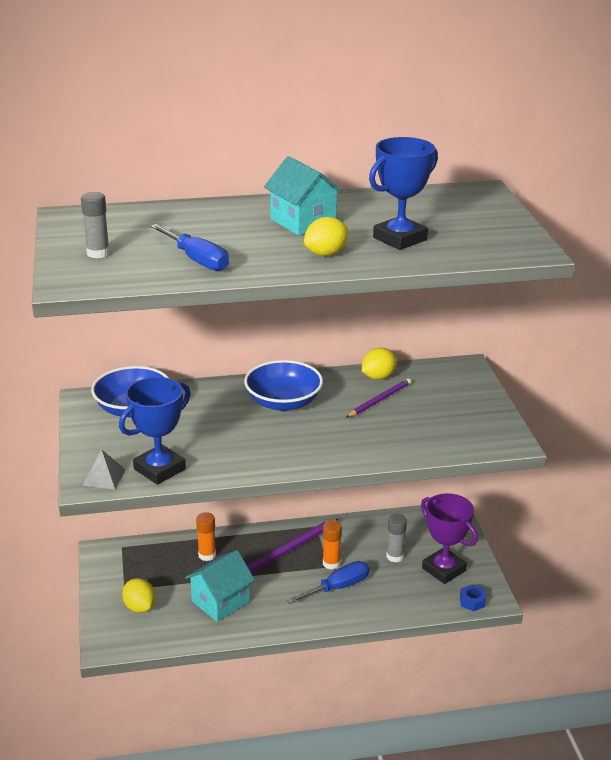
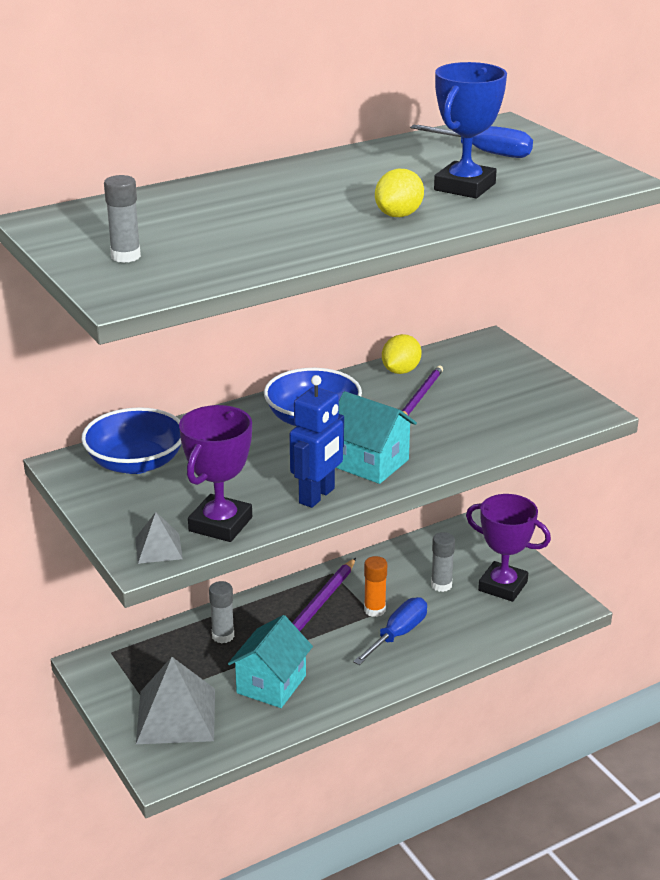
camera: 20 degrees left, 0 degrees up
blue trophy [119,377,191,485] -> purple trophy [179,405,252,542]
yellow lemon [122,578,156,613] -> grey pyramid [136,657,215,744]
blue screwdriver [150,224,229,271] -> blue screwdriver moved to [410,125,533,158]
orange glue stick [196,512,216,561] -> grey glue stick [209,581,234,643]
turquoise house [264,156,343,236] -> turquoise house moved to [336,391,417,484]
blue nut [460,584,486,611] -> none
none -> blue robot [290,375,344,508]

